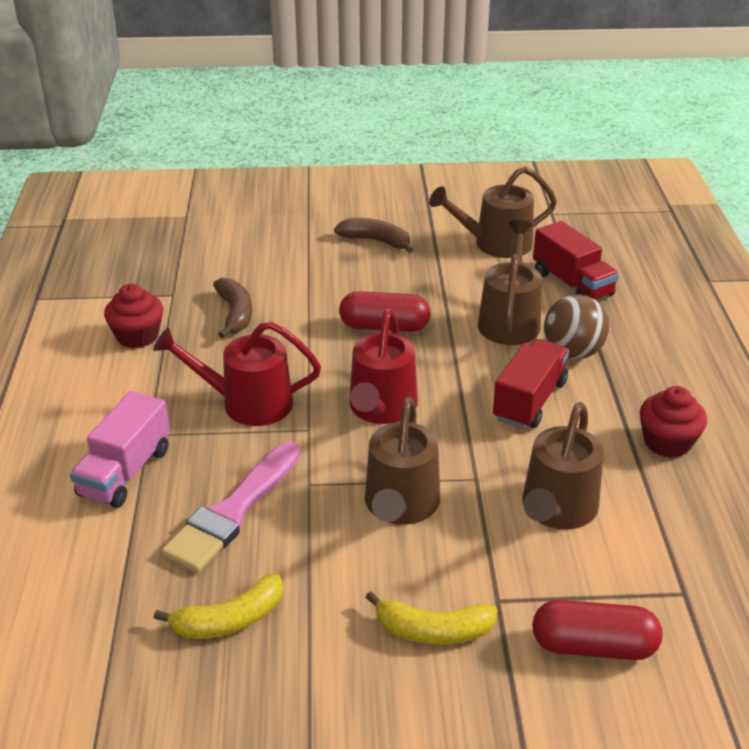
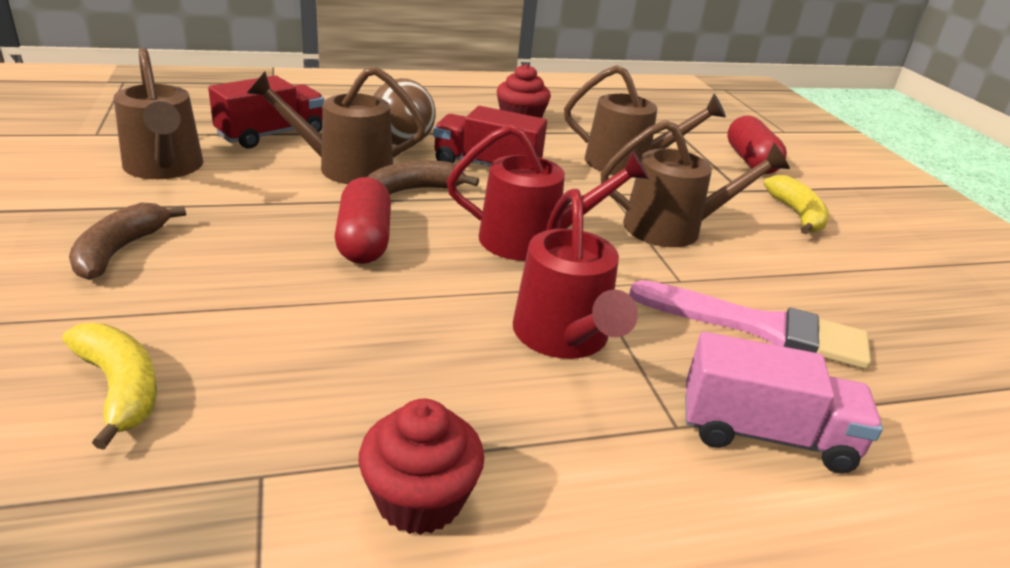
camera: 105 degrees left, 5 degrees down
yellow banana [154,573,283,639] -> yellow banana moved to [62,323,157,450]
brown banana [213,278,252,338] -> brown banana moved to [368,160,479,195]

